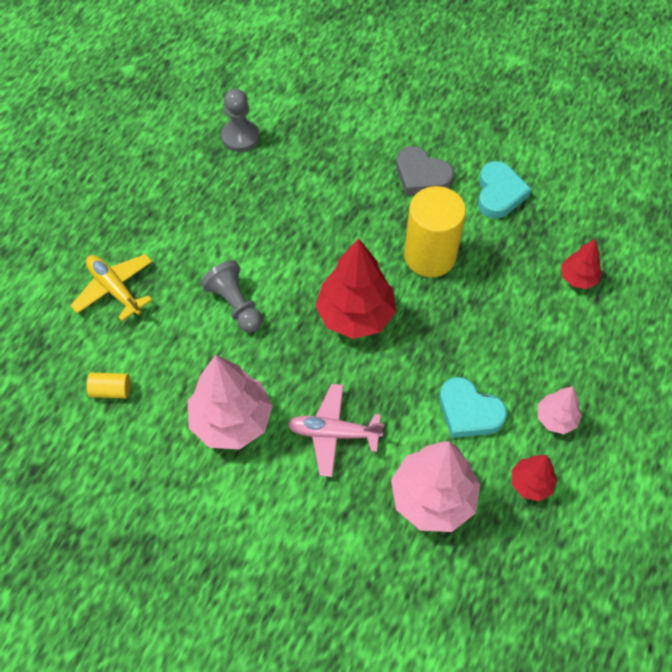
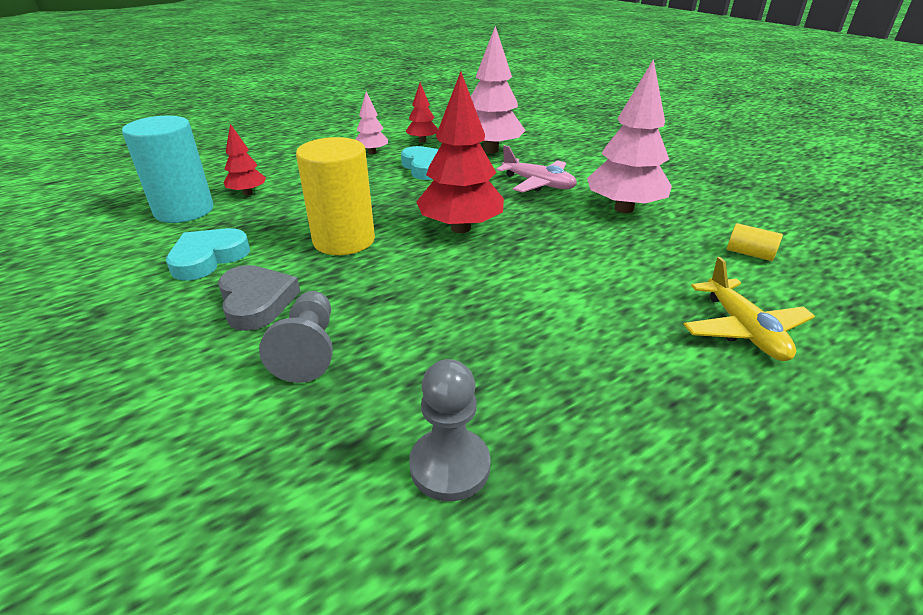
camera: 150 degrees left, 25 degrees down
grey pawn [201,260,262,332] -> grey pawn moved to [259,291,333,383]
none -> turquoise cylinder [122,116,214,223]

